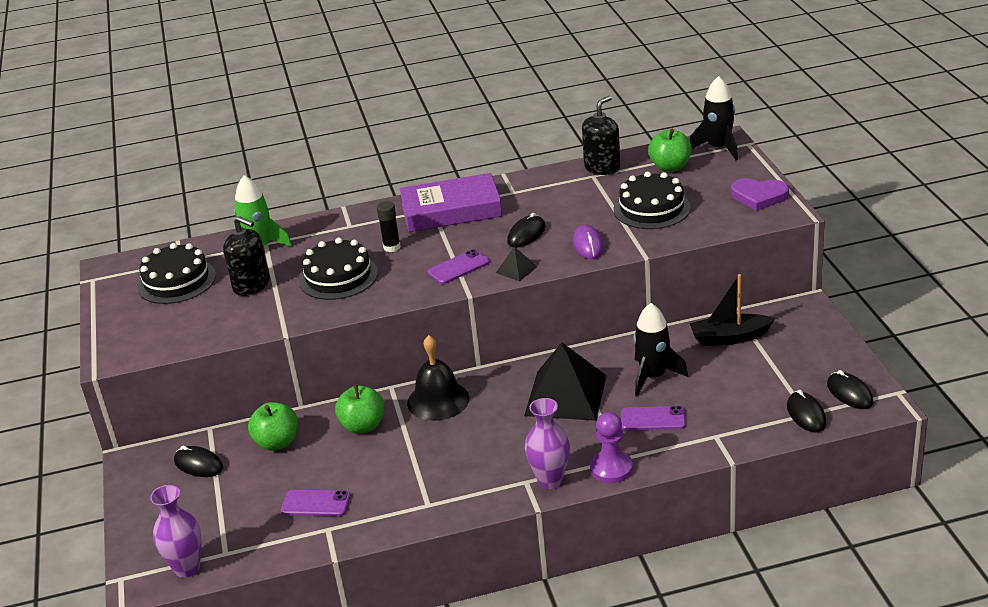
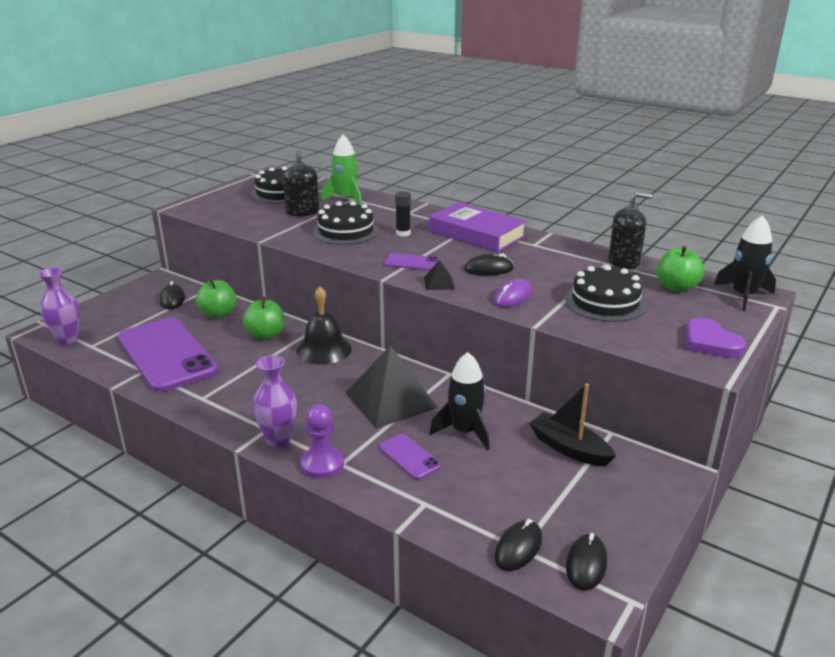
camera: 45 degrees right, 5 degrees down
purple phone [281,490,351,516] -> purple phone [118,317,218,392], size x2.34

